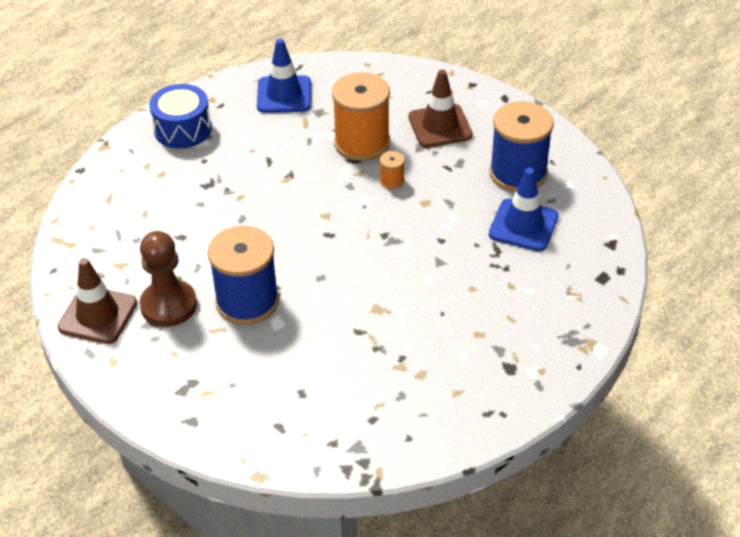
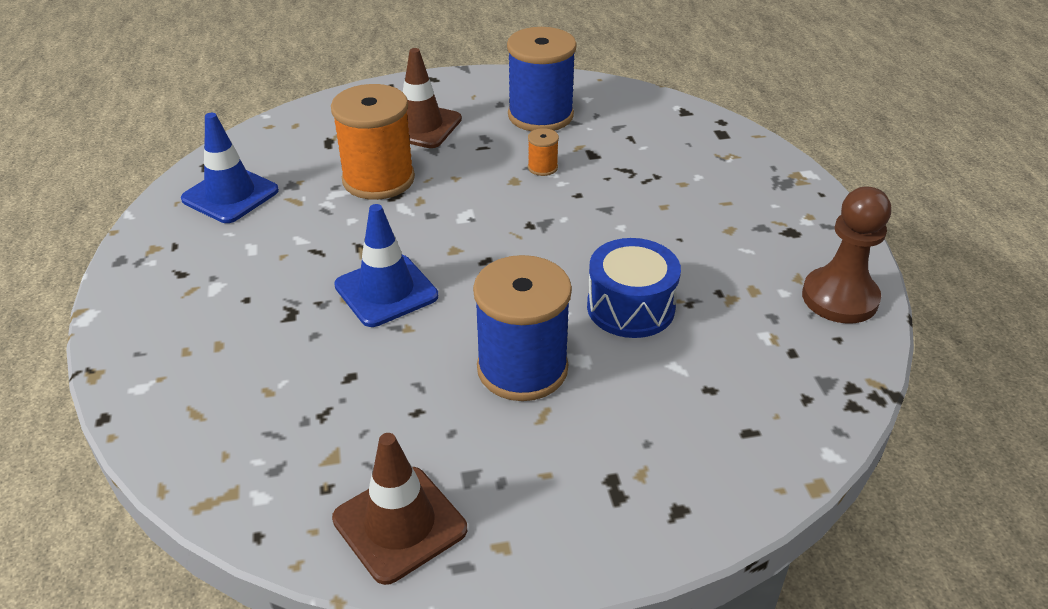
camera: 55 degrees left, 5 degrees down
brown pawn [140,231,197,327] -> brown pawn moved to [802,186,891,324]
blue drum [149,84,212,149] -> blue drum moved to [587,238,681,338]
orange spool [380,151,405,189] -> orange spool moved to [528,128,559,176]
blue traffic cone [489,168,559,251] -> blue traffic cone moved to [334,204,438,327]

